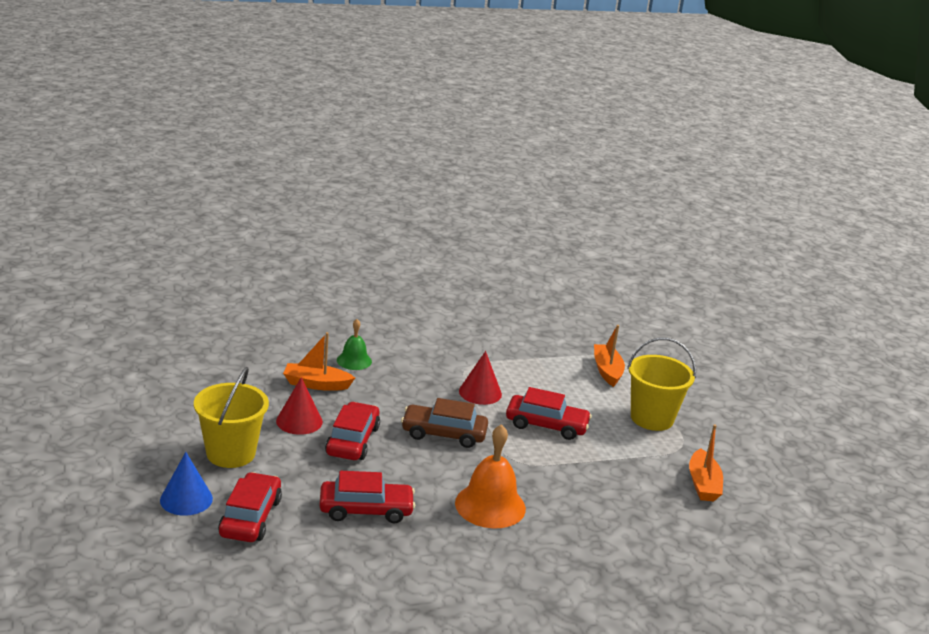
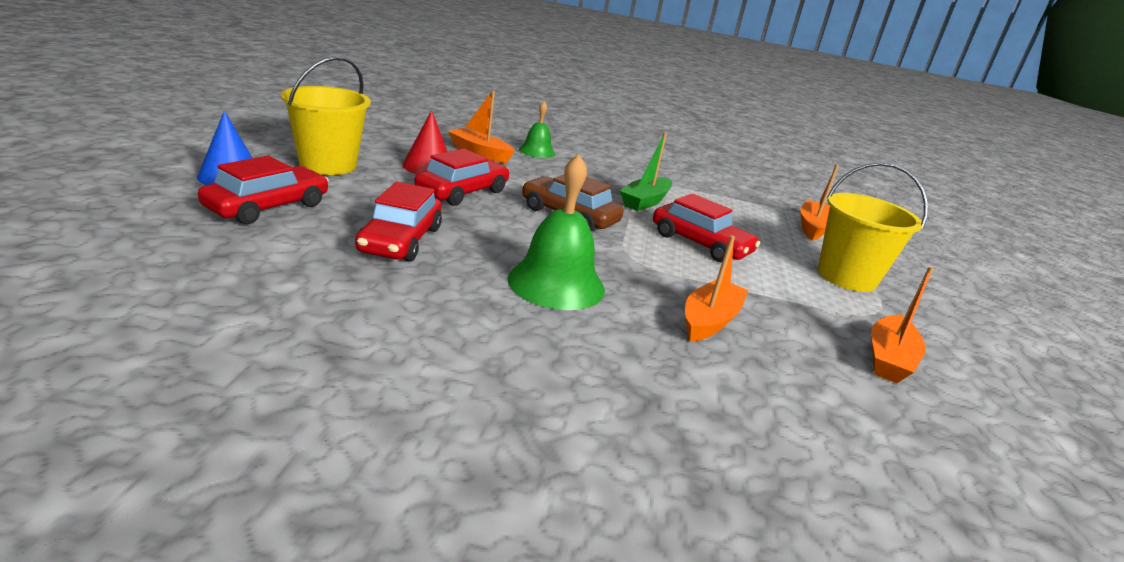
camera: 25 degrees right, 0 degrees up
red car [319,471,415,523] -> red car turned 75 degrees clockwise [355,182,442,262]
orange bell [455,424,526,528] -> green bell [508,154,605,310]
red cone [459,351,502,405] -> green boat [620,133,672,211]
none -> orange boat [685,235,748,342]

